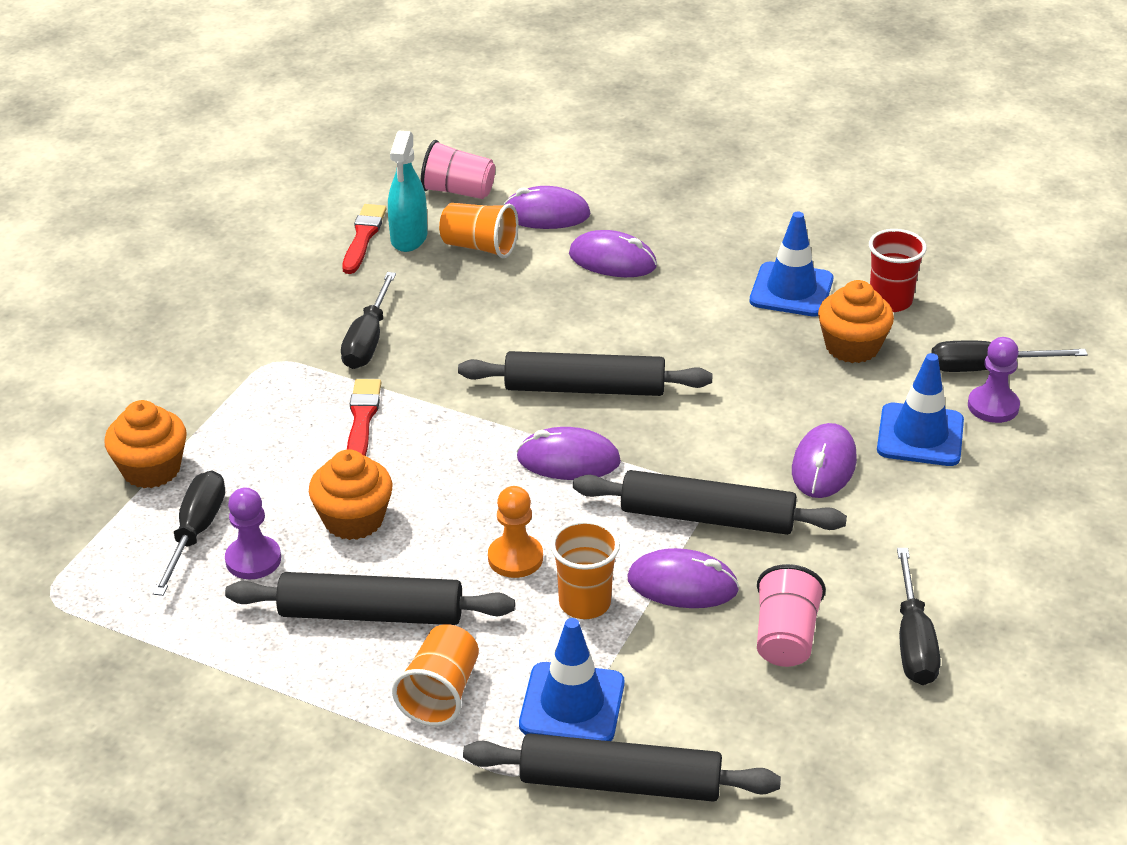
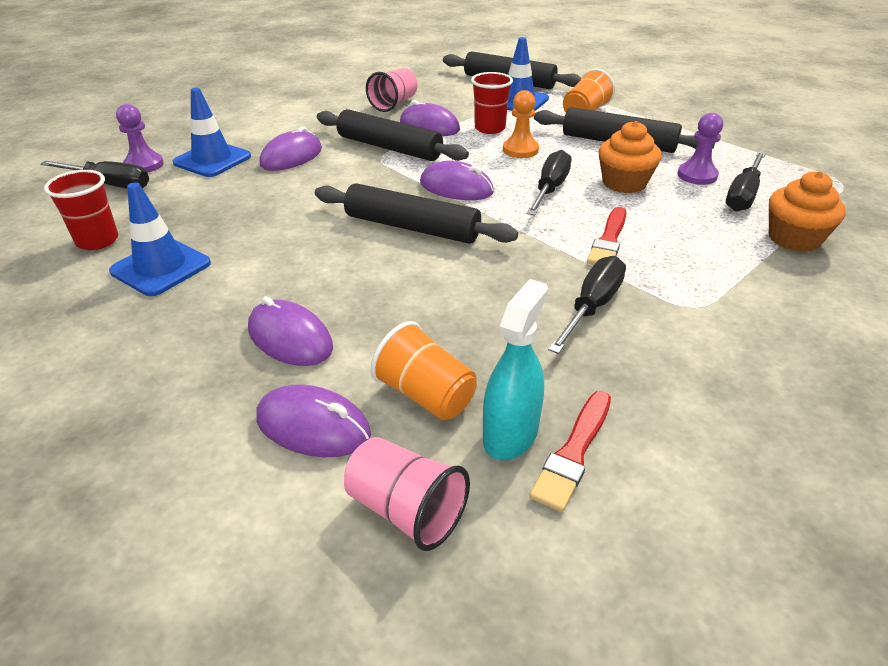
camera: 160 degrees left, 0 degrees up
orange cup [550,520,620,619] -> red cup [471,72,513,134]
orange cupcake [818,280,894,363] -> none
black screwdriver [897,548,941,685] -> black screwdriver moved to [527,150,571,216]

